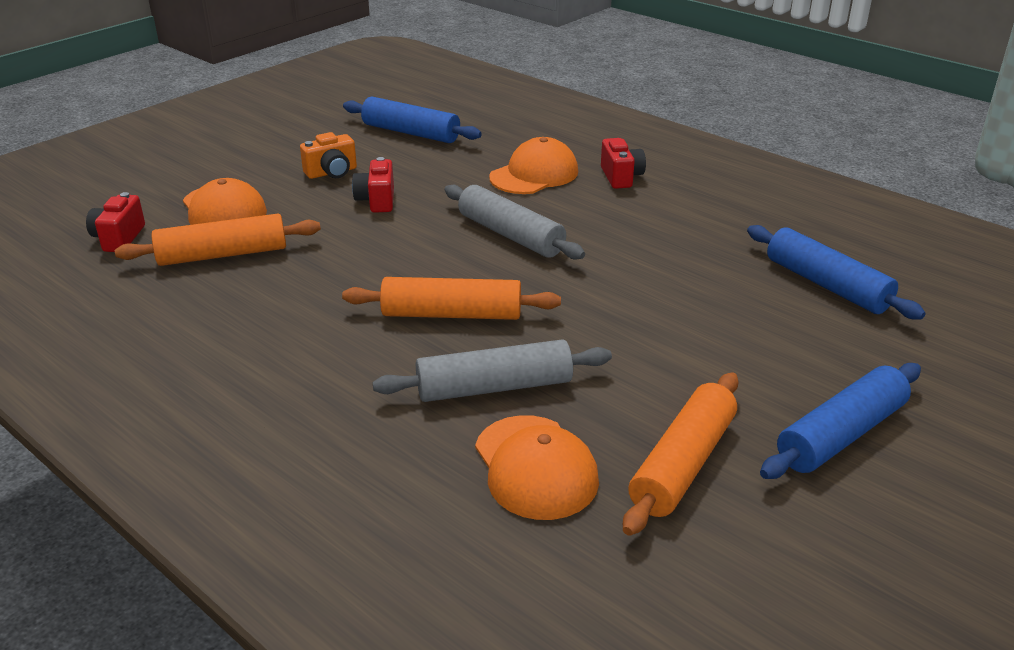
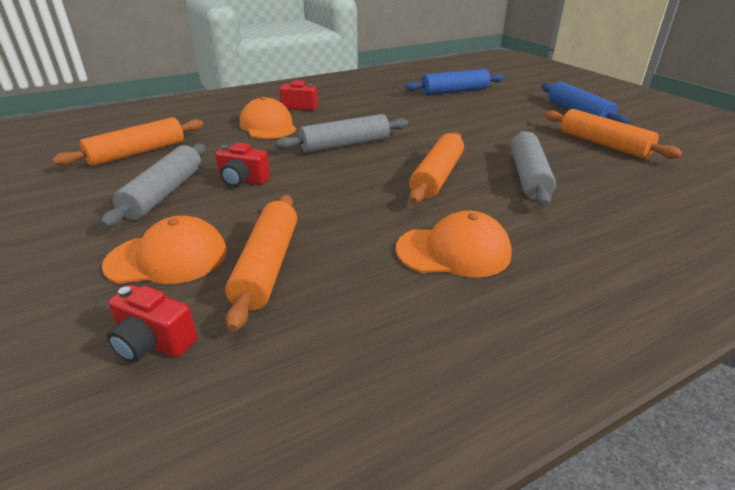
camera: 70 degrees left, 0 degrees up
orange camera [300,132,357,179] -> grey rolling pin [101,144,206,228]
blue rolling pin [343,96,482,143] -> orange rolling pin [52,117,203,166]
orange cap [475,415,599,520] -> orange cap moved to [396,210,512,278]

